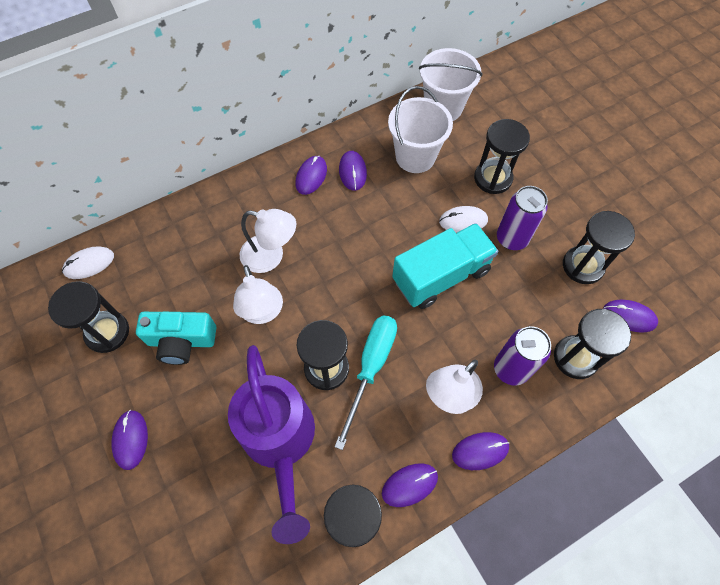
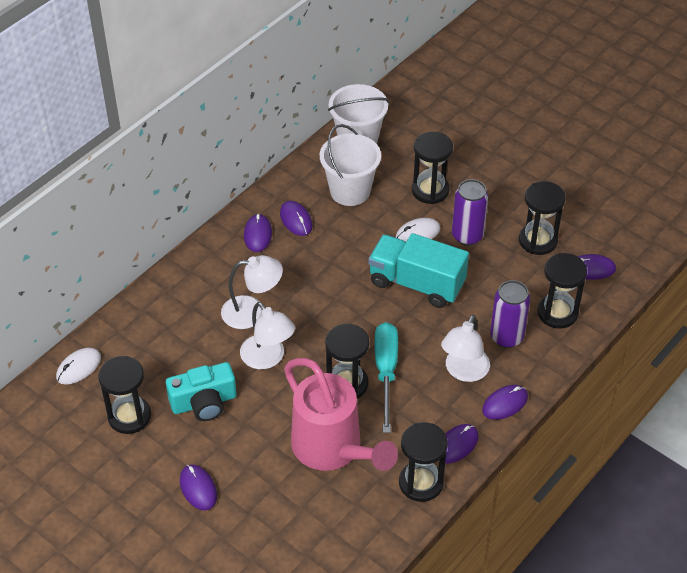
camera: 20 degrees left, 15 degrees down
purple watering can [228,345,315,544] -> pink watering can [284,358,398,471]
turquoise truck [392,223,498,309] -> turquoise truck turned 105 degrees counterclockwise [368,233,469,308]

